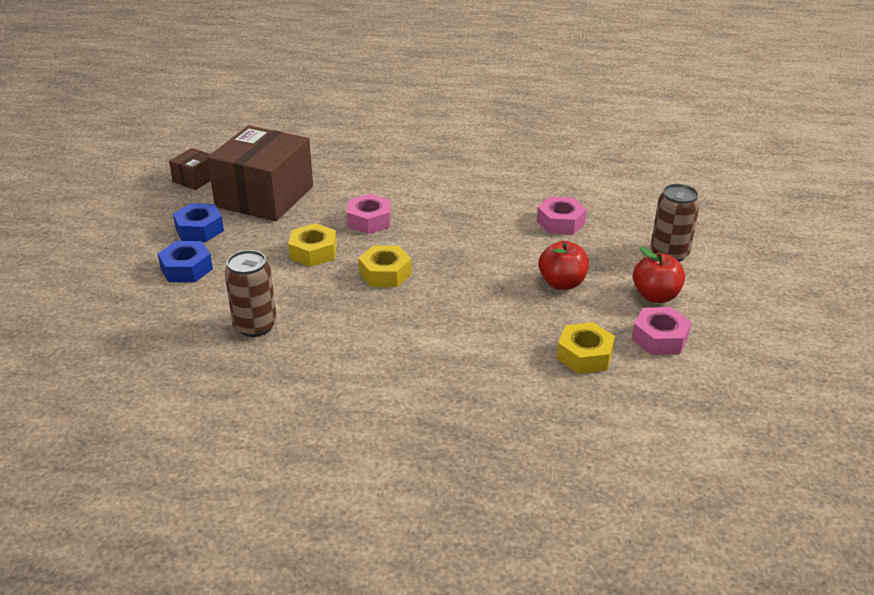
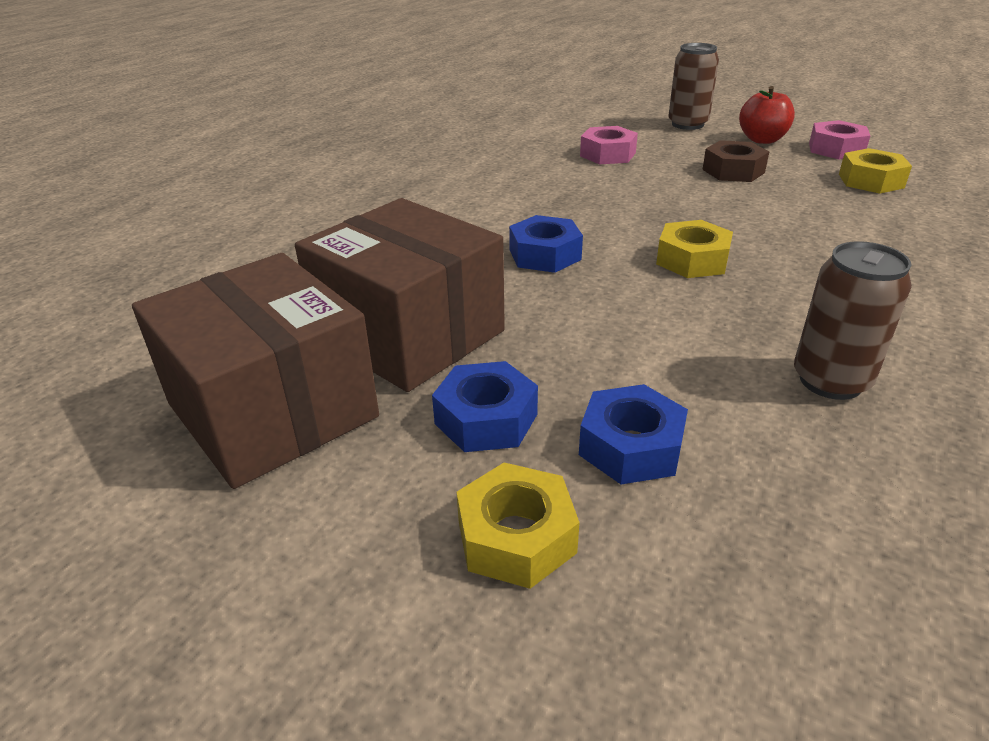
camera: 70 degrees left, 0 degrees up
brown box [169,148,211,190] -> brown box [132,253,379,489], size x2.23
yellow nut [288,223,337,267] -> yellow nut moved to [456,462,580,589]
pink nut [347,194,391,234] -> blue nut [509,215,583,273]
red apple [539,241,589,290] -> brown nut [702,140,769,182]

